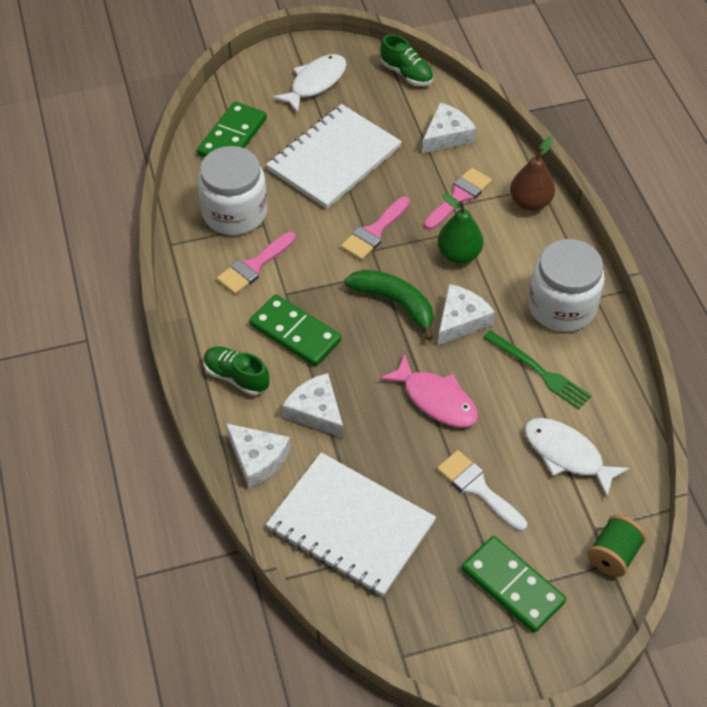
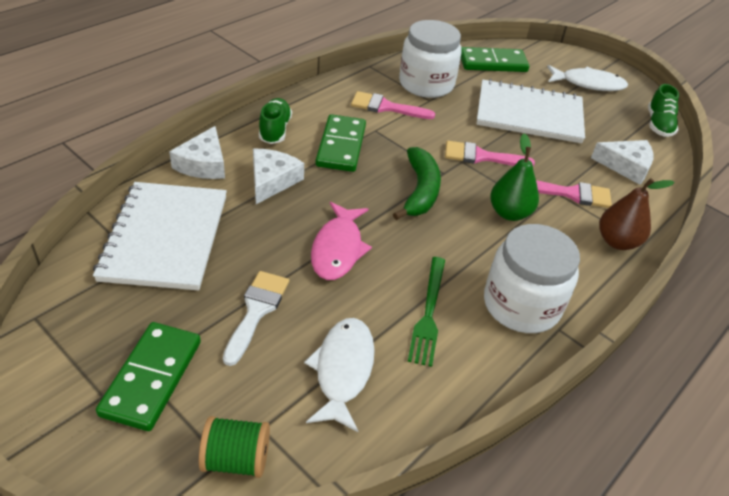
camera: 55 degrees right, 10 degrees down
white cheese [438,284,495,345] -> none

